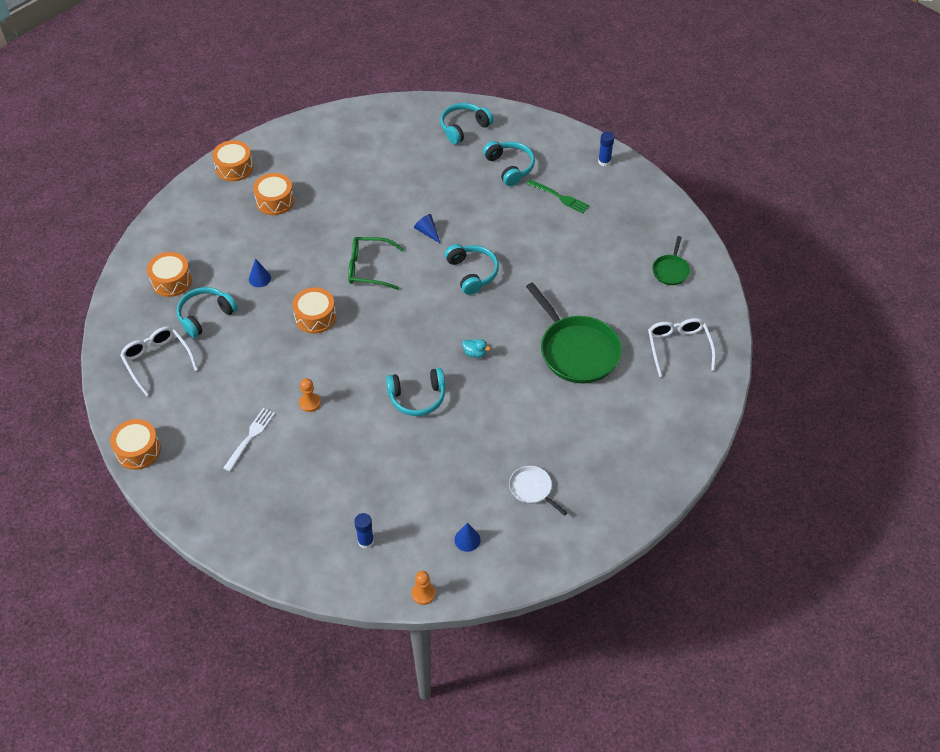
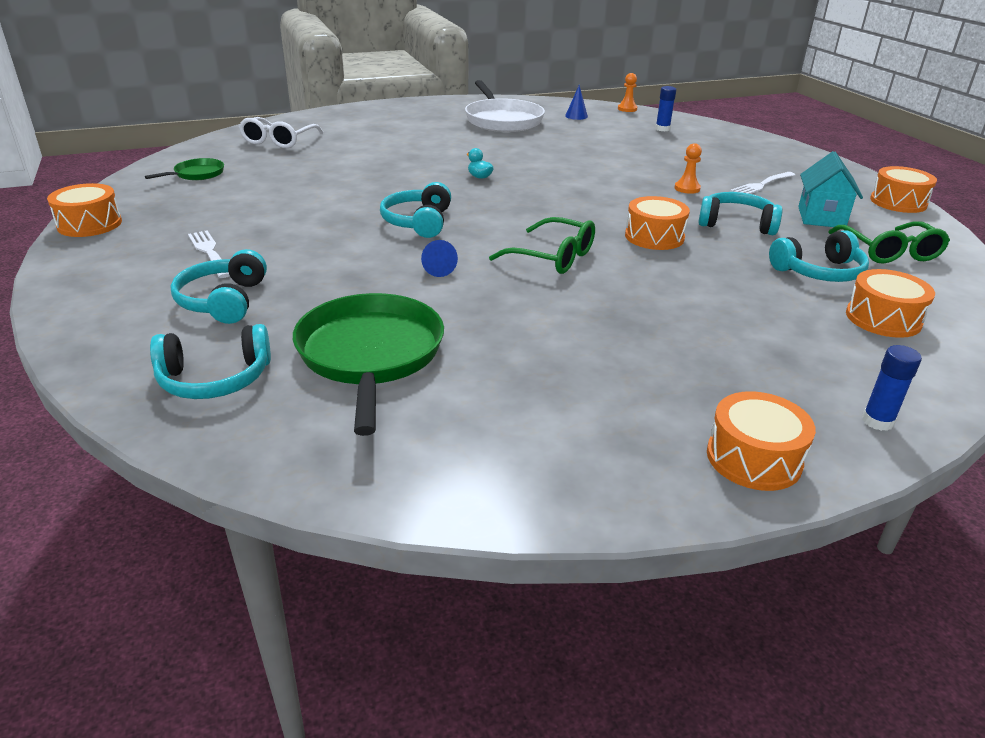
camera: 155 degrees left, 20 degrees down
white glasses [120,327,198,396] -> green glasses [829,221,950,264]
blue cone [249,259,271,287] -> none
orange drum [253,173,294,215] -> orange drum moved to [47,183,122,237]
turquoise headphones [386,368,445,416] -> turquoise headphones moved to [699,192,782,235]
white pan [509,466,568,516] -> white pan [465,80,545,132], size x2.03
green fork [526,179,589,213] -> white fork [188,230,230,278]
green pan [526,282,622,383] -> green pan moved to [293,293,444,436]
blue glue stick [598,132,614,167] -> blue glue stick moved to [862,345,922,431]
none -> turquoise house [798,151,863,227]

